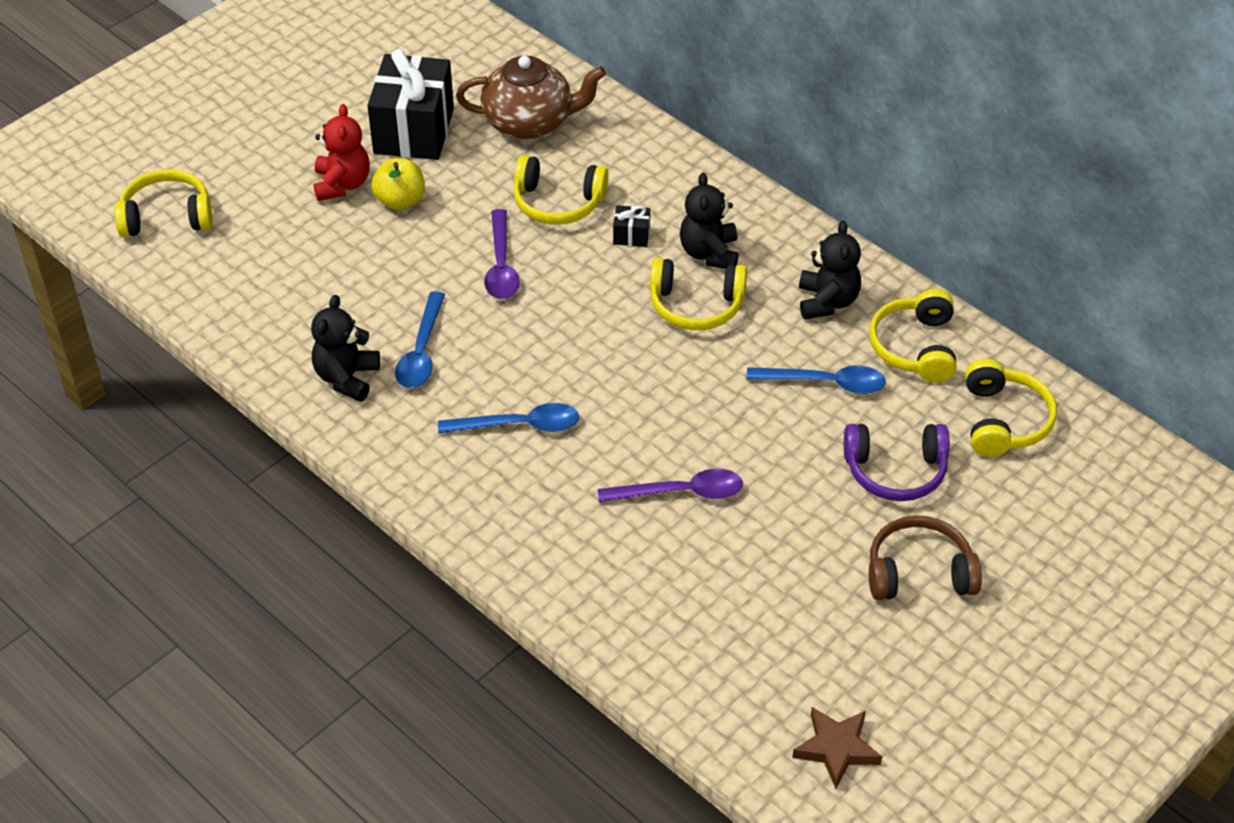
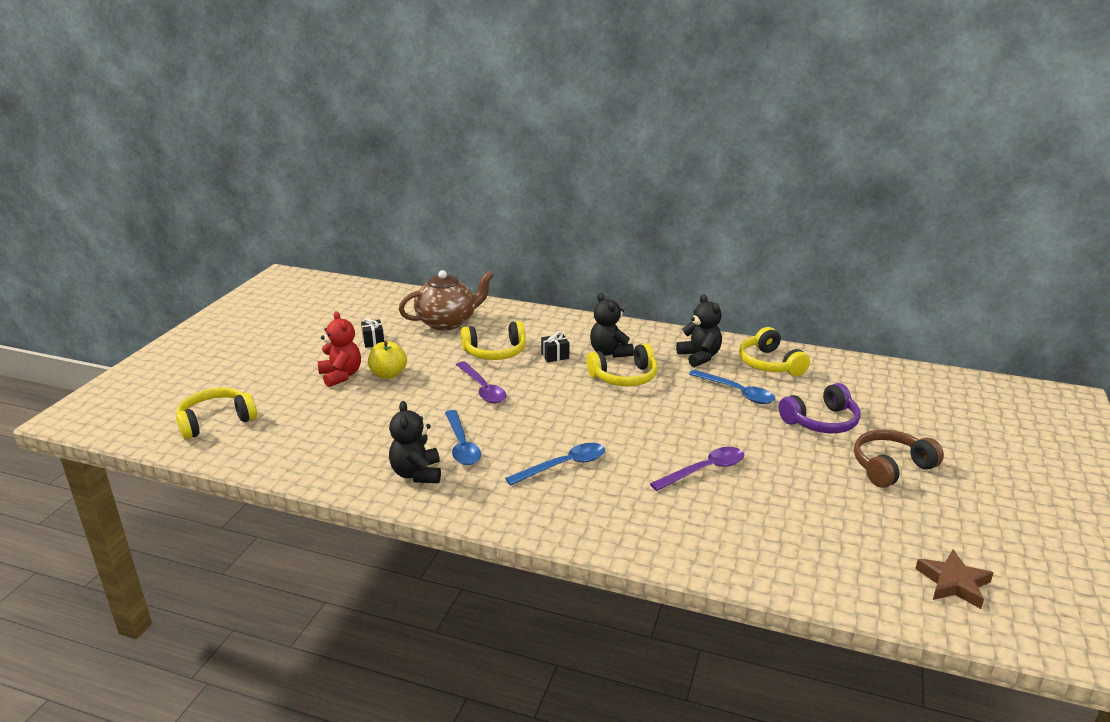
camera: 25 degrees left, 20 degrees down
black gift [367,49,454,160] -> black gift [361,318,384,348], size x0.41
blue spoon [746,366,886,394] -> blue spoon turned 60 degrees clockwise [689,369,775,404]
yellow headphones [965,359,1057,457] -> none

